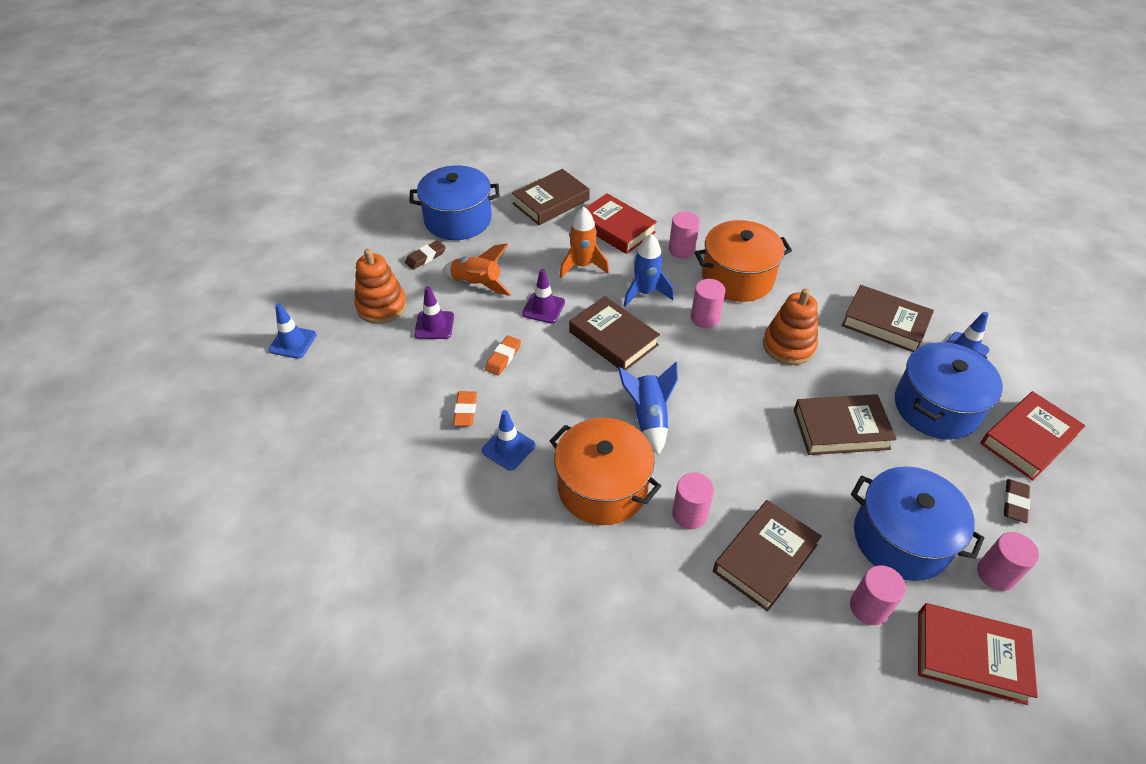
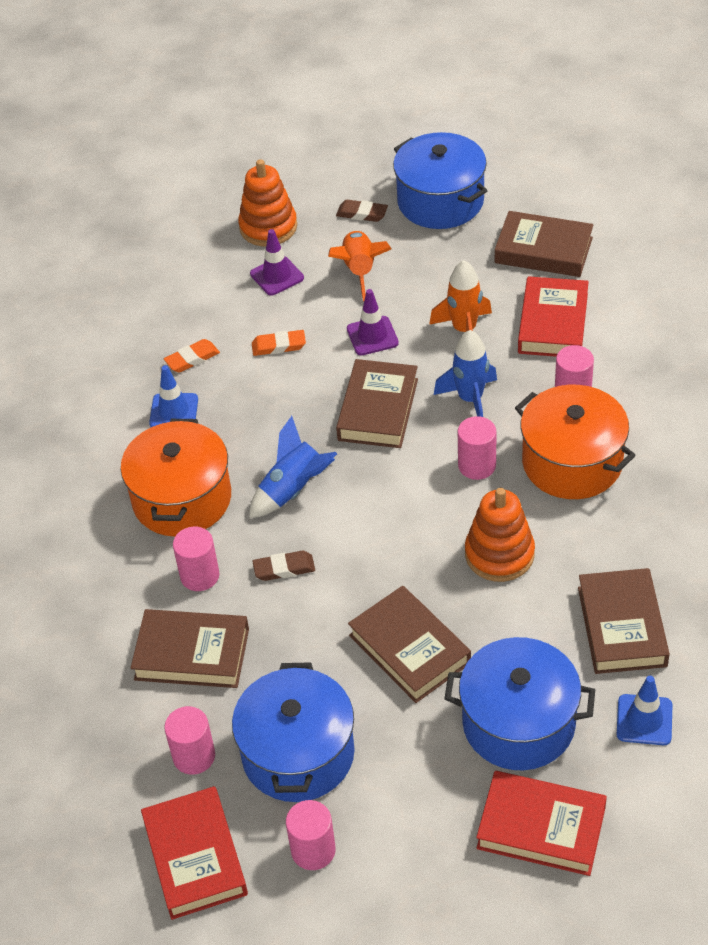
camera: 60 degrees right, 0 degrees up
blue traffic cone [268,303,316,359] -> none
brown eraser [1004,479,1030,523] -> brown eraser moved to [252,551,315,581]

